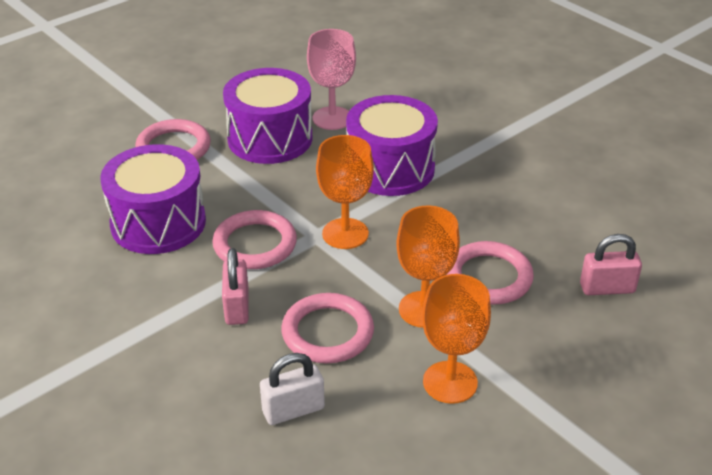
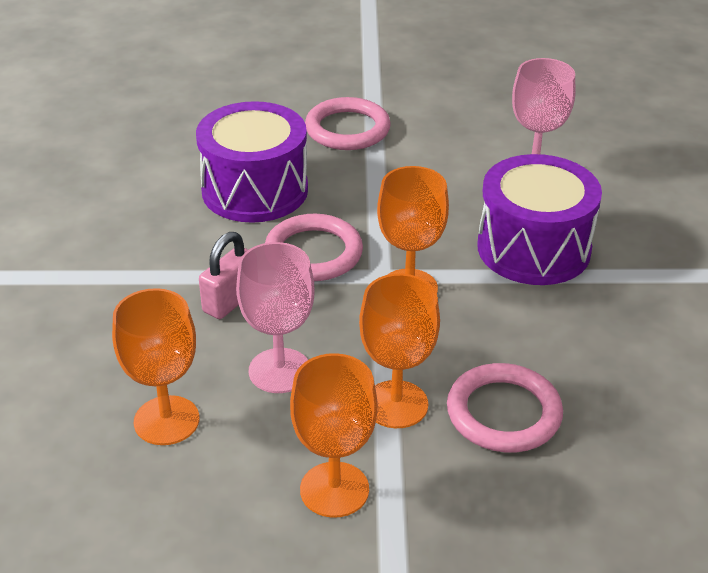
camera: 40 degrees right, 0 degrees up
purple drum [223,68,312,164] -> none
white padlock [260,353,325,425] -> orange goblet [112,288,199,445]
pink ring [281,293,374,363] -> pink goblet [236,242,315,393]
pink padlock [580,234,642,295] -> none

